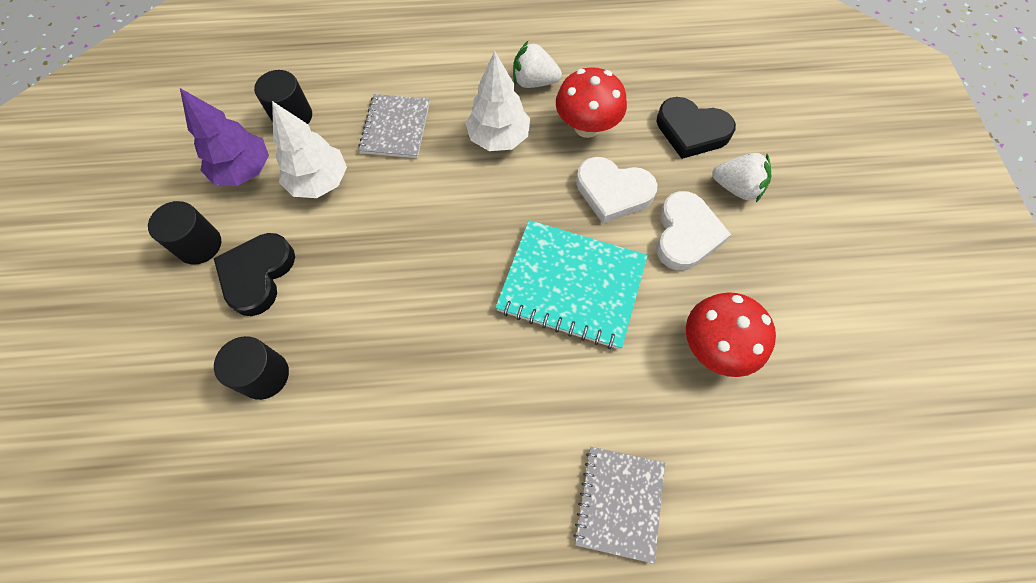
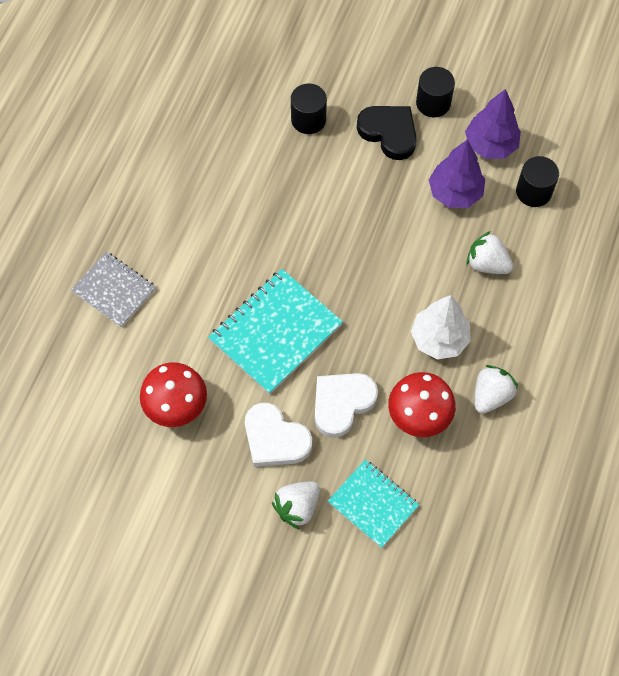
camera: 115 degrees right, 0 degrees up
white tree [272,101,347,198] -> purple tree [429,140,485,208]
grey notebook [358,94,430,158] -> white strawberry [466,231,513,274]
black heart [656,97,736,159] -> turquoise notebook [328,460,419,548]

